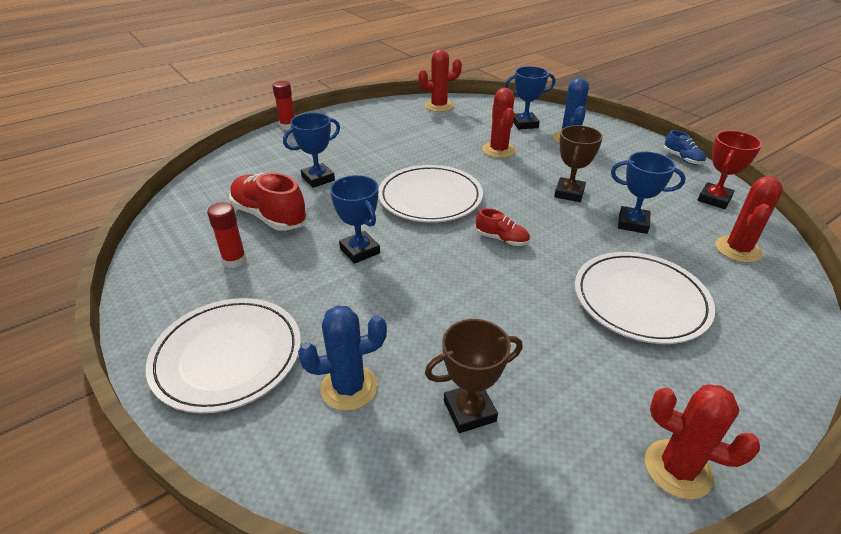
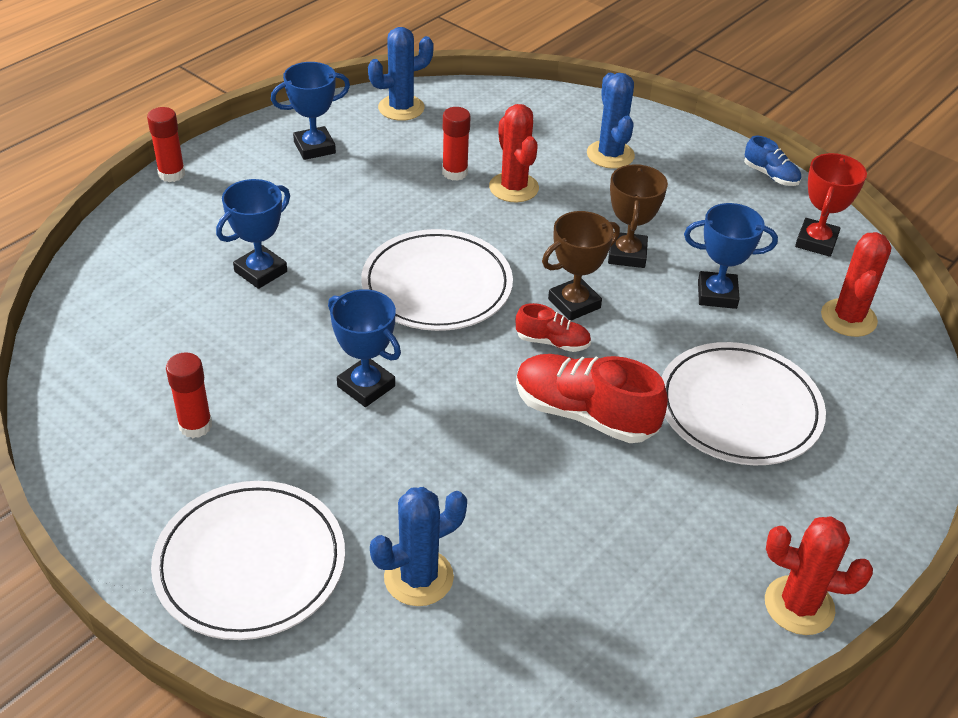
camera: 15 degrees left, 5 degrees up
red shoe [229,172,307,231] -> red shoe moved to [516,354,668,443]
red cactus [418,50,462,112] -> blue cactus [368,27,434,121]
brown trophy [425,319,523,433] -> brown trophy moved to [542,211,620,321]
blue trophy [505,66,555,130] -> blue trophy moved to [271,62,350,160]
none -> red glue stick [442,107,471,181]

